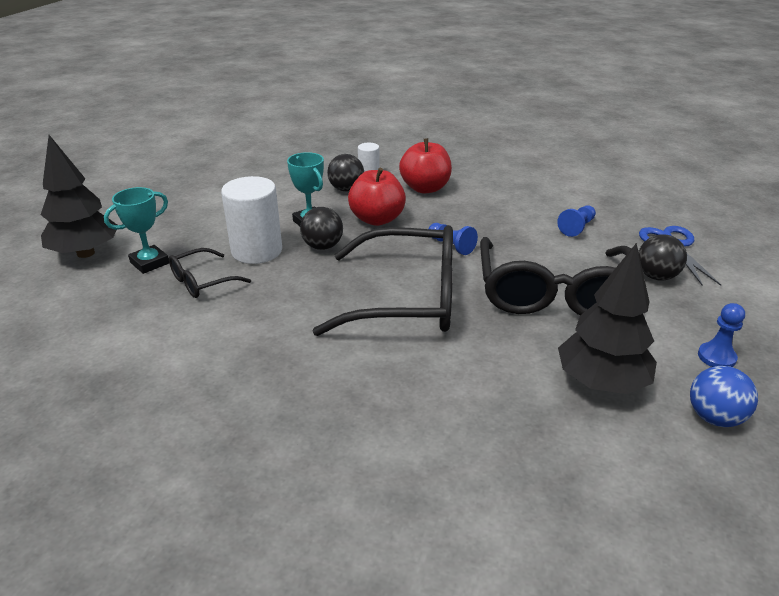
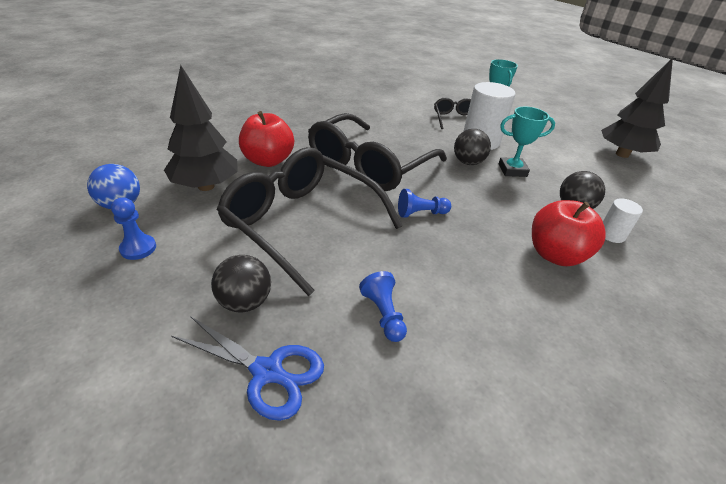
camera: 120 degrees right, 5 degrees up
black tree [41,135,117,258] -> black tree moved to [601,58,673,158]
red apple [348,168,406,226] -> red apple moved to [239,111,294,167]

